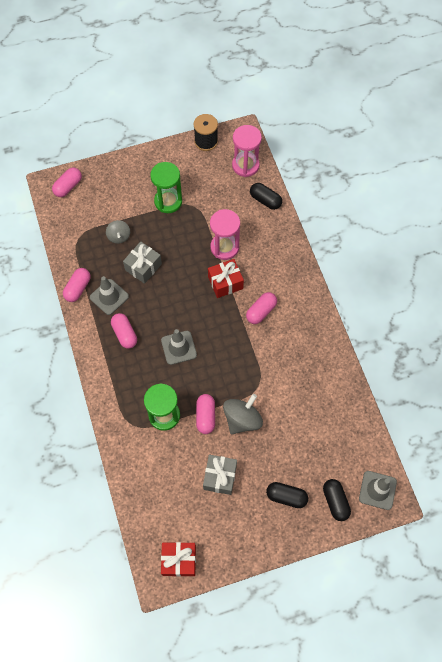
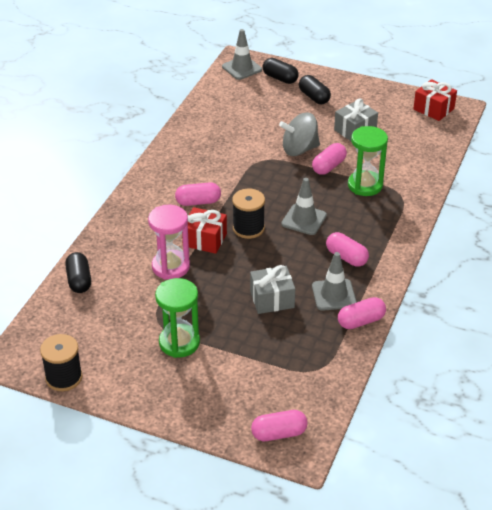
camera: 140 degrees left, 25 degrees down
grey spinning top [106,220,130,244] -> none
pink capsule [111,313,137,349] -> pink capsule turned 60 degrees counterclockwise [326,232,369,267]
pink hourglass [232,125,262,177] -> none
black capsule [323,479,351,521] -> black capsule turned 75 degrees counterclockwise [263,58,299,84]
none -> black spool [232,189,265,239]

